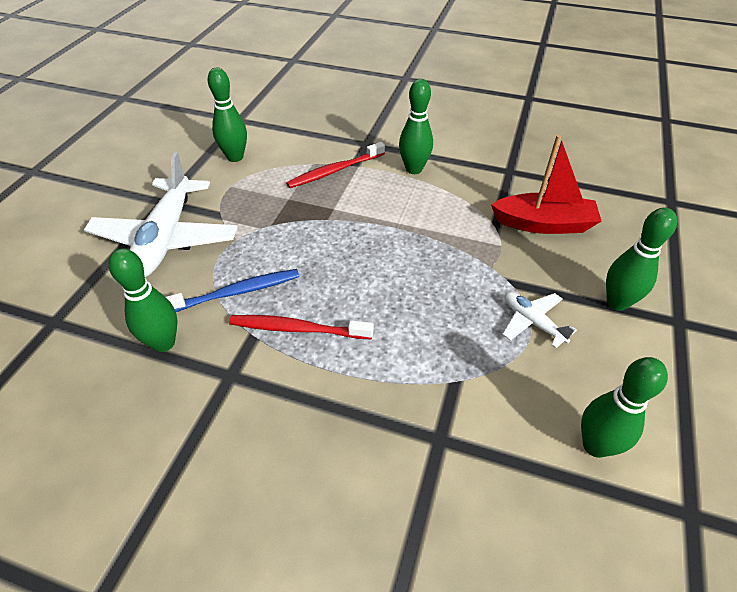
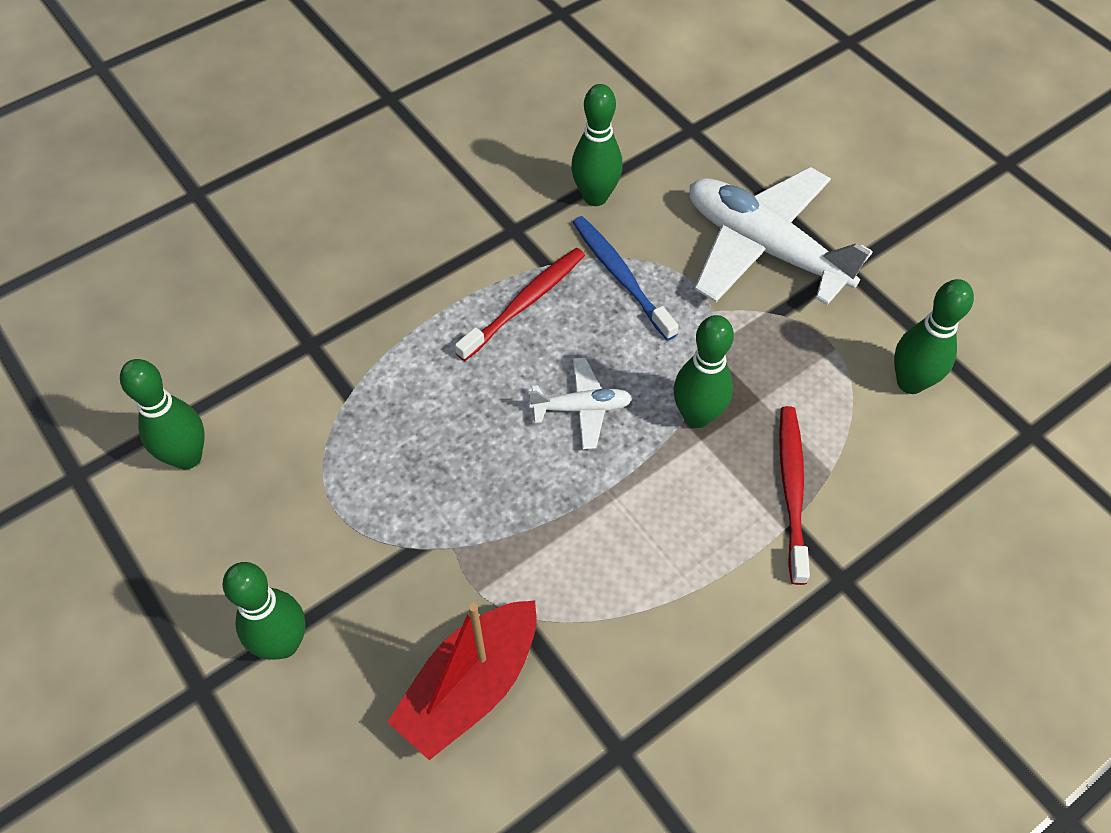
camera: 125 degrees right, 10 degrees up
blue toothbrush [166,269,299,312] -> blue toothbrush turned 135 degrees clockwise [573,216,679,341]
green bowling pin [399,79,433,174] -> green bowling pin moved to [674,315,734,428]
white plane [502,292,577,349] -> white plane moved to [528,357,632,450]

